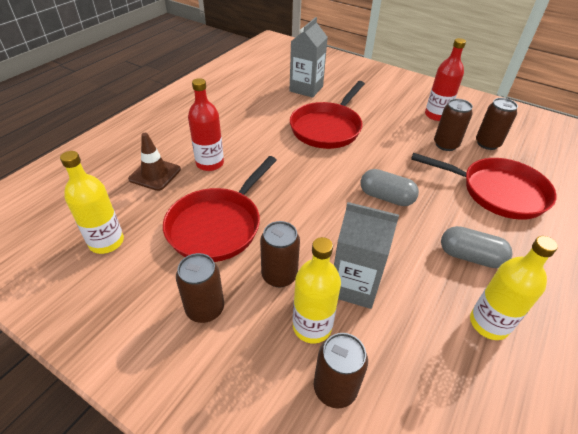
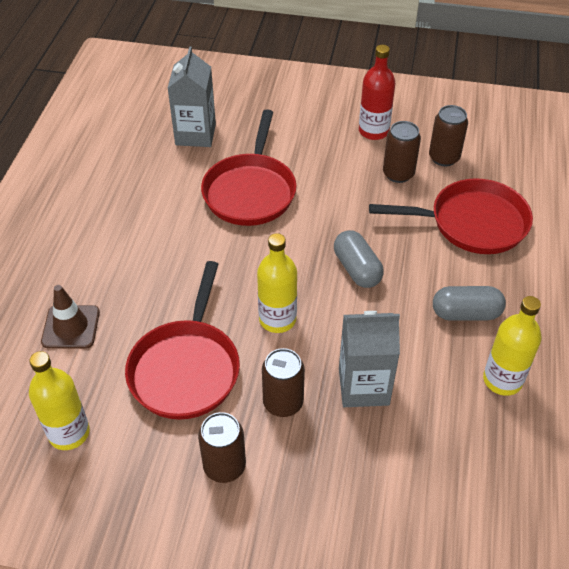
camera: 20 degrees left, 5 degrees up
red bottle [188,78,224,171] -> none
yellow bottle [293,237,341,343] -> yellow bottle moved to [257,233,297,333]
brown can [314,333,368,409] -> none
grey capsule [360,169,419,206] -> grey capsule turned 60 degrees clockwise [334,230,384,288]

